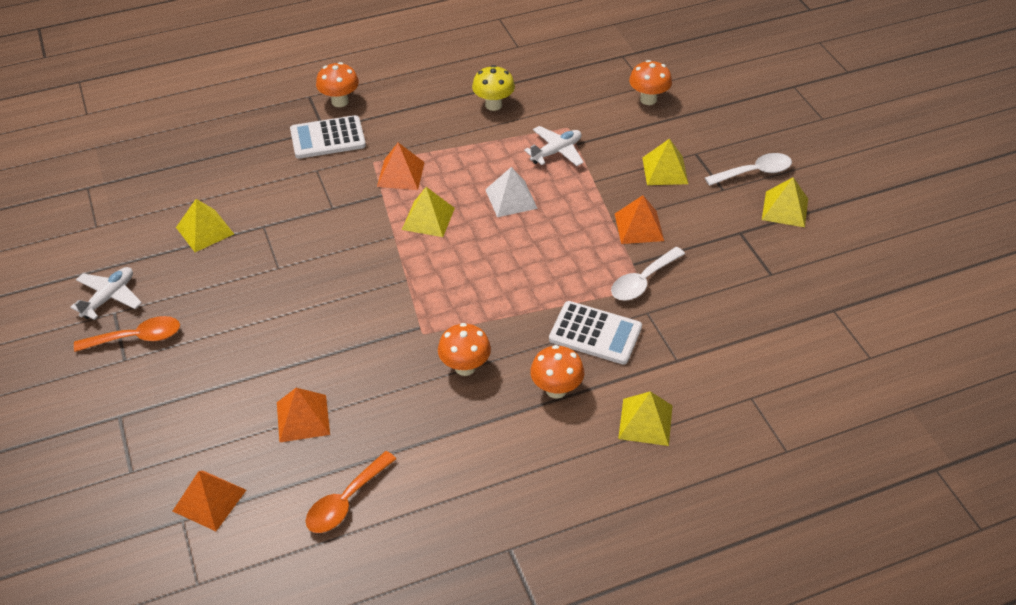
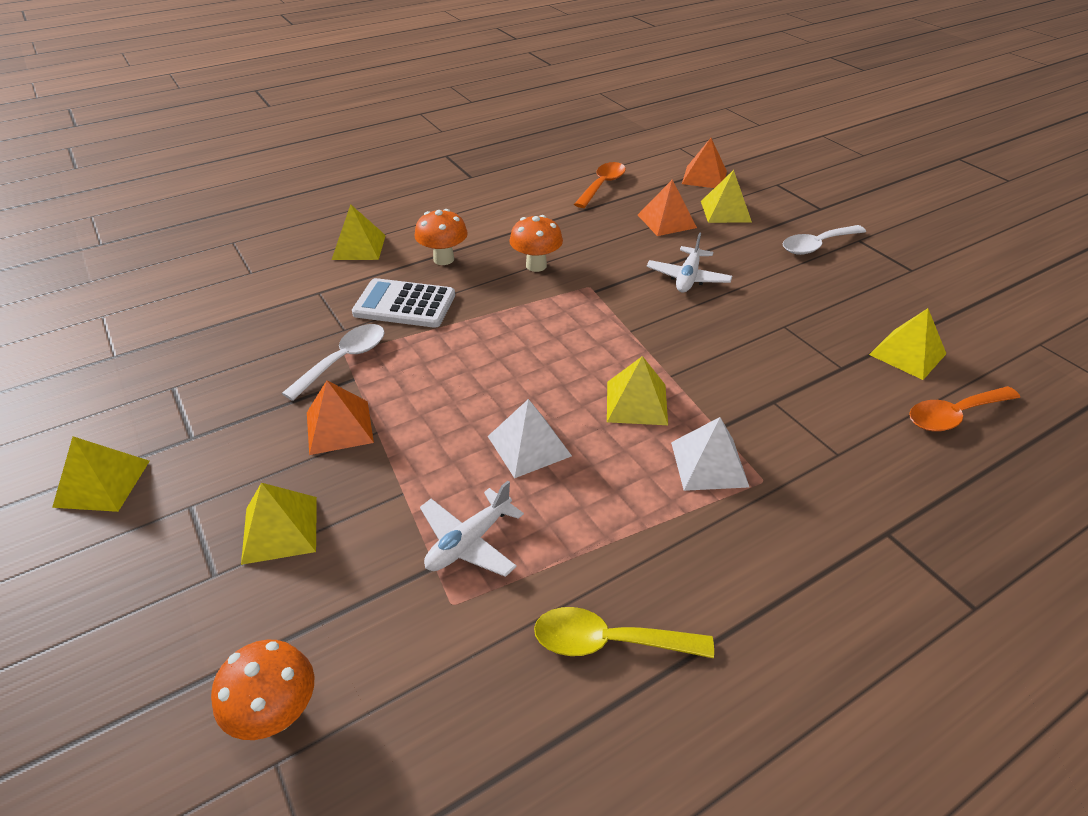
camera: 170 degrees right, 5 degrees down
white plane [71,267,142,320] -> white plane moved to [647,232,732,292]
orange spoon [74,316,180,352] -> orange spoon moved to [909,386,1020,432]
white calculator [290,115,366,159] -> none
orange mushroom [316,62,359,107] -> none
orange pyramid [377,143,425,190] -> white pyramid [671,417,749,491]
yellow mushroom [472,65,515,111] -> yellow spoon [534,607,714,658]
white spoon [705,153,792,186] -> white spoon moved to [783,225,866,255]
none -> yellow pyramid [701,170,752,223]

